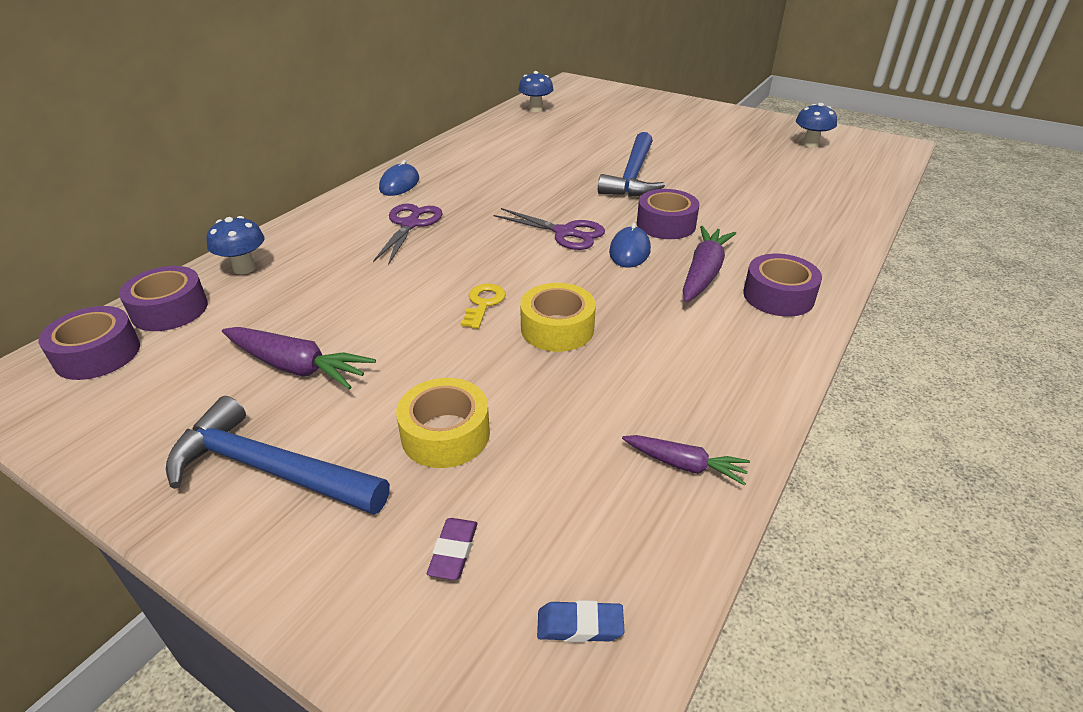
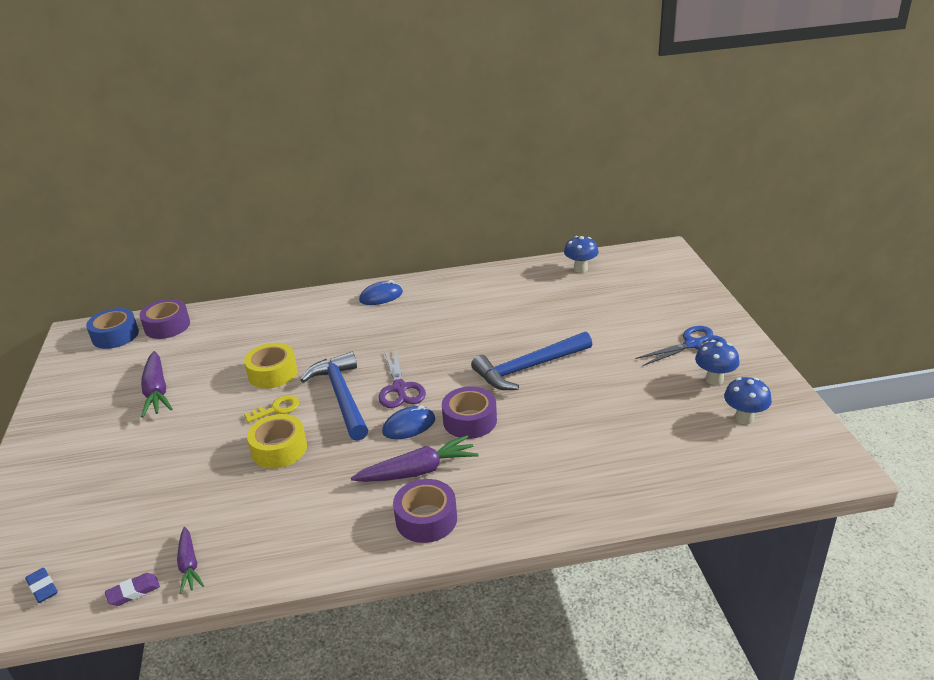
camera: 50 degrees right, 5 degrees down
purple tape [39,306,140,380] -> blue tape [86,308,139,349]
blue hammer [166,396,390,515] -> blue hammer moved to [300,352,368,441]
blue mushroom [207,216,264,274] -> blue mushroom moved to [695,340,740,385]
purple scissors [373,204,443,265] -> none
yellow tape [396,378,490,468] -> yellow tape moved to [244,343,298,389]
purple eraser [427,518,477,580] -> purple eraser moved to [105,573,160,606]
none -> blue scissors [635,326,727,366]

